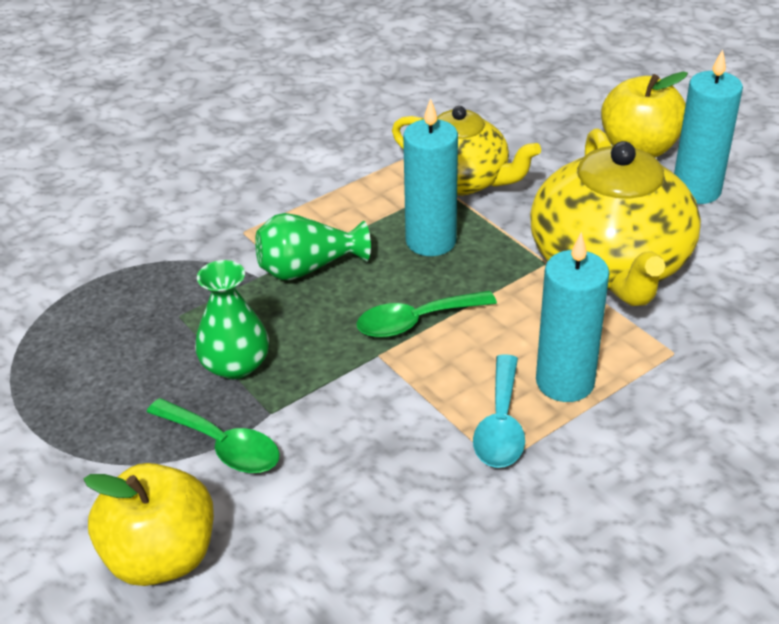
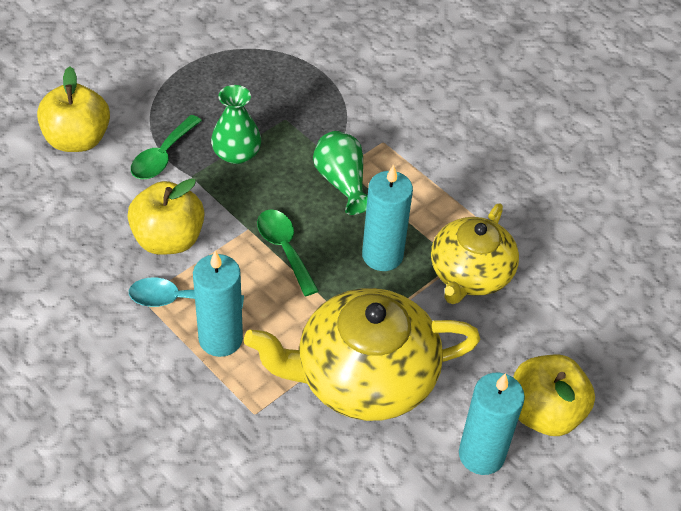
camera: 80 degrees right, 10 degrees up
none -> yellow apple [128,178,204,255]

